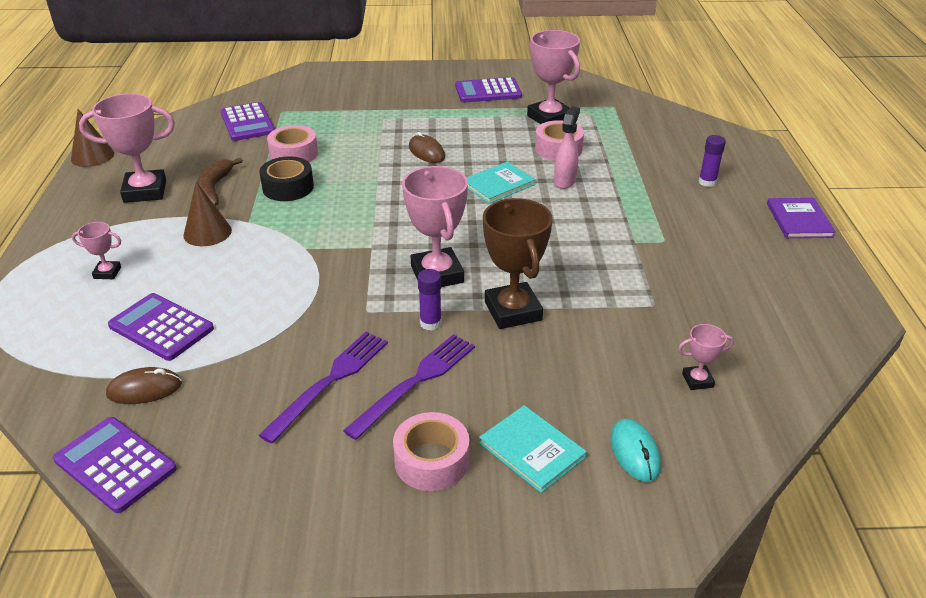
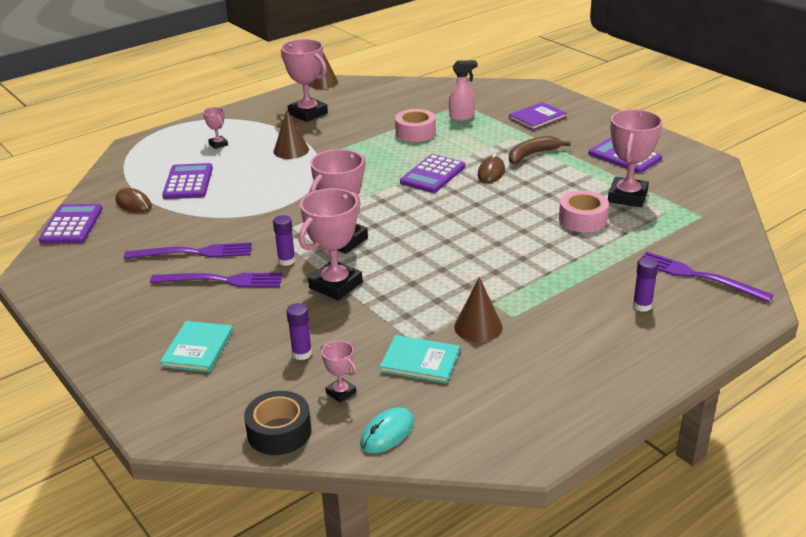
camera: 55 degrees right, 5 degrees down
brown banana [197,157,243,206] -> brown banana moved to [509,136,571,164]
purple calculator [220,102,275,141] -> purple calculator moved to [400,154,465,193]
black tape [259,156,314,201] -> black tape moved to [244,391,311,455]
pink tape [393,412,469,491] -> none
turquoise book [467,162,536,204] -> turquoise book moved to [380,335,460,384]
brown trophy [483,198,553,329] -> pink trophy [299,188,363,300]
pink spray bottle [554,106,580,189] -> pink spray bottle moved to [449,60,477,121]
turquoise mouse [610,419,661,482] -> turquoise mouse moved to [360,408,414,453]
purple book [767,198,836,238] -> purple book moved to [509,102,566,130]
none -> purple glue stick [286,303,312,360]
none -> brown cone [454,277,503,342]
none -> purple fork [637,252,773,303]

